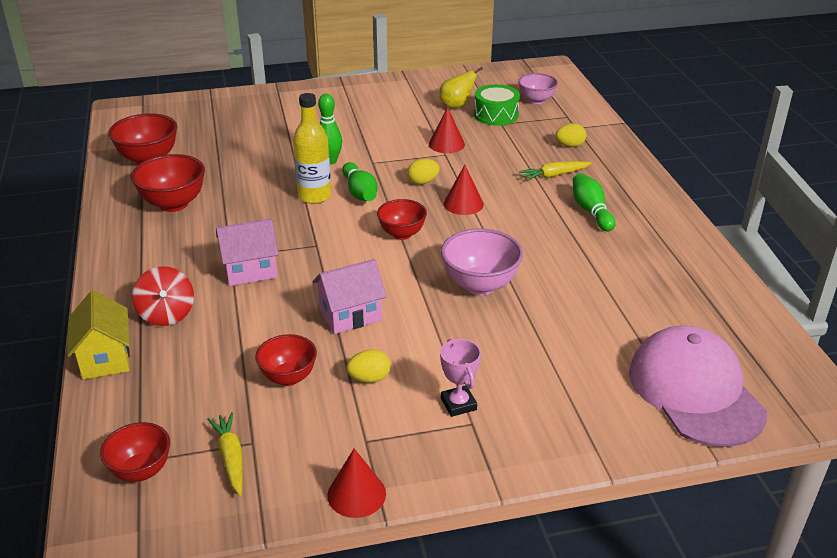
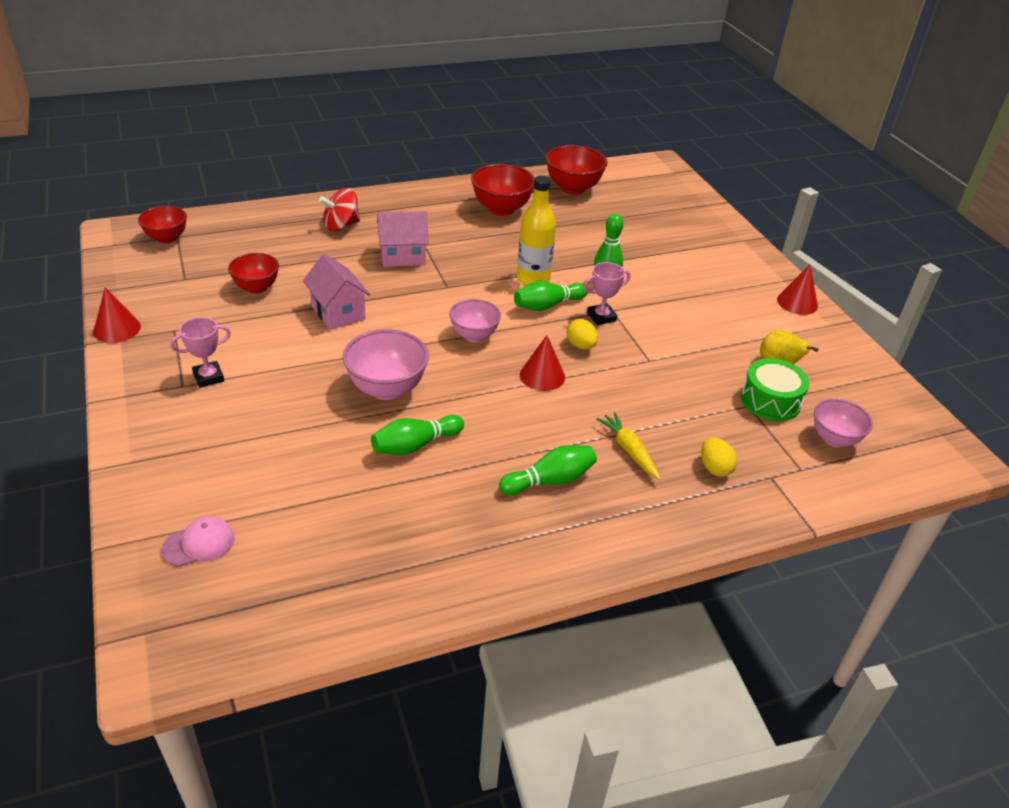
camera: 80 degrees right, 5 degrees up
yellow house [68,290,130,379] -> none
yellow carrot [207,412,243,496] -> none
pink house [216,219,279,286] -> pink house turned 75 degrees counterclockwise [377,211,429,267]
yellow egg [346,349,391,383] -> none
red bowl [377,199,427,240] -> pink bowl [449,299,501,342]
red cone [429,107,465,153] -> red cone moved to [777,265,818,315]
pink cap [629,325,767,447] -> pink cap [162,516,235,566], size x0.42
none -> green bowling pin [371,415,464,455]
none -> pink trophy [584,262,630,325]

